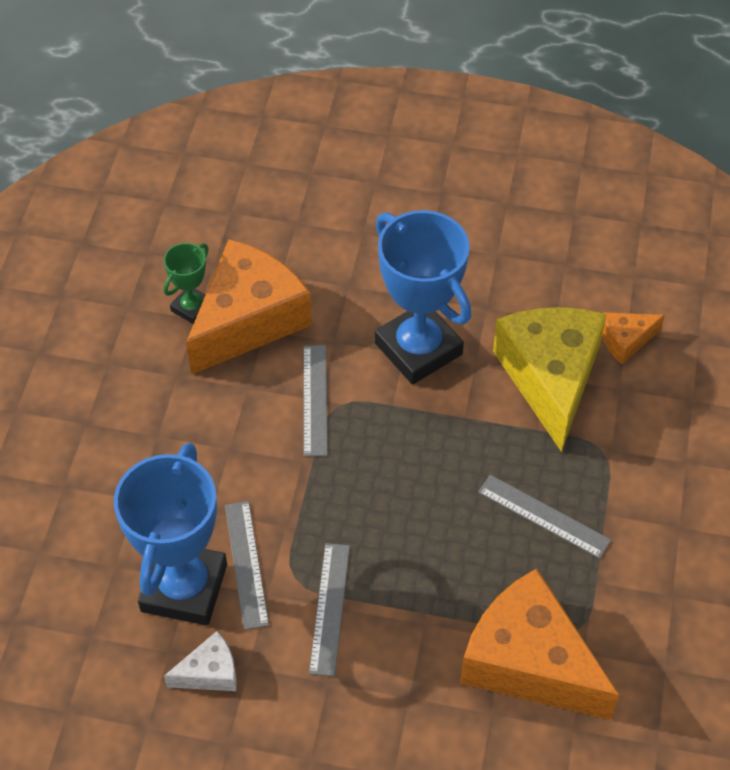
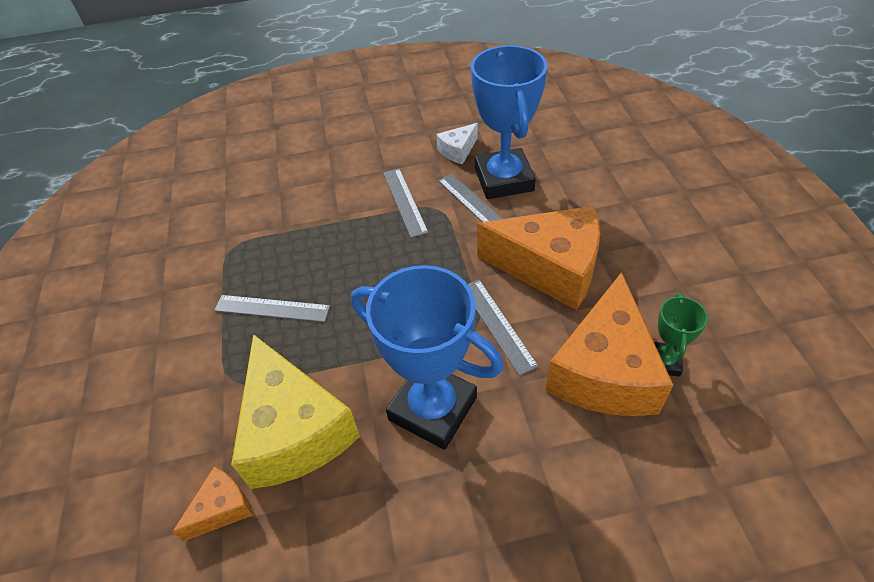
camera: 160 degrees right, 5 degrees down
orange cheese [460,568,619,720] -> orange cheese moved to [477,206,600,310]

